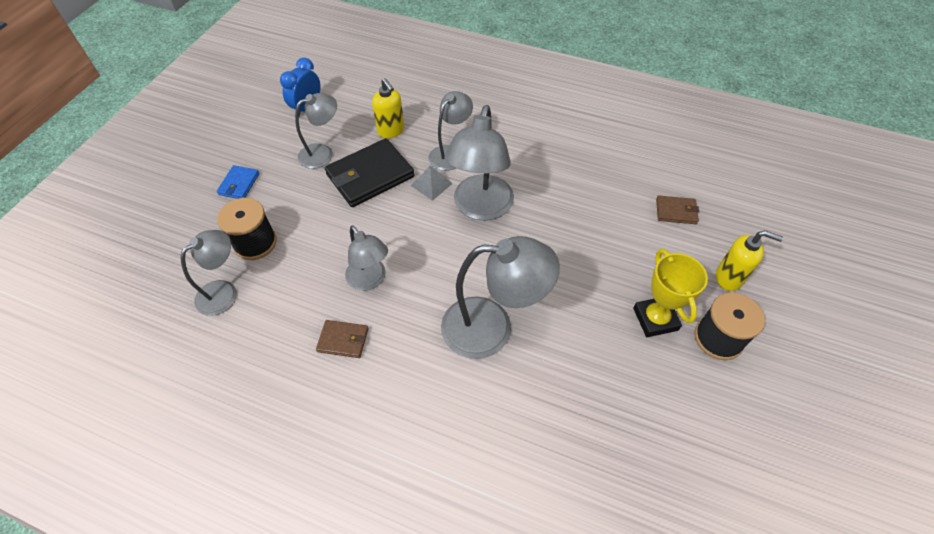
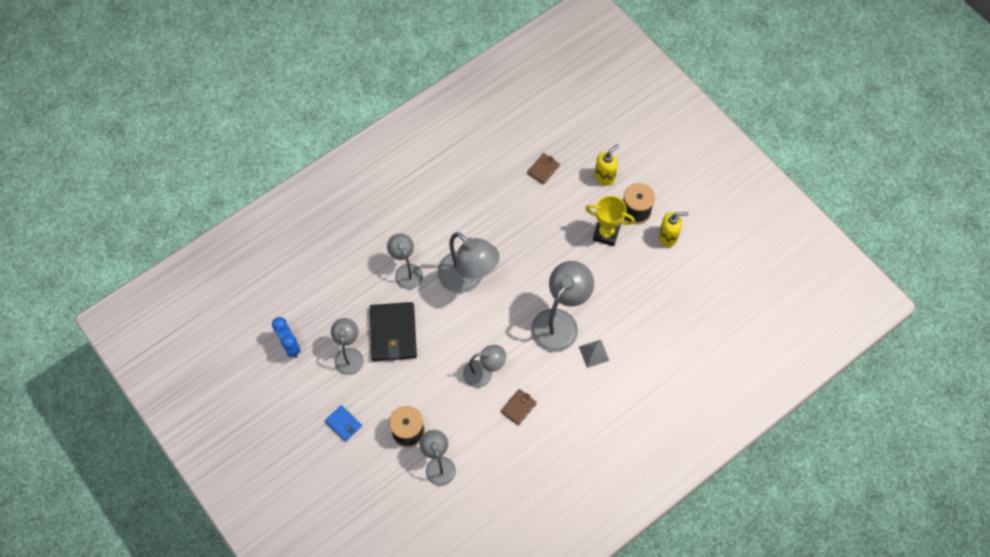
camera: 60 degrees left, 10 degrees up
yellow soap dispenser [372,78,405,138] -> yellow soap dispenser moved to [659,212,688,247]
grey pyramid [411,166,453,201] -> grey pyramid moved to [579,340,609,368]

